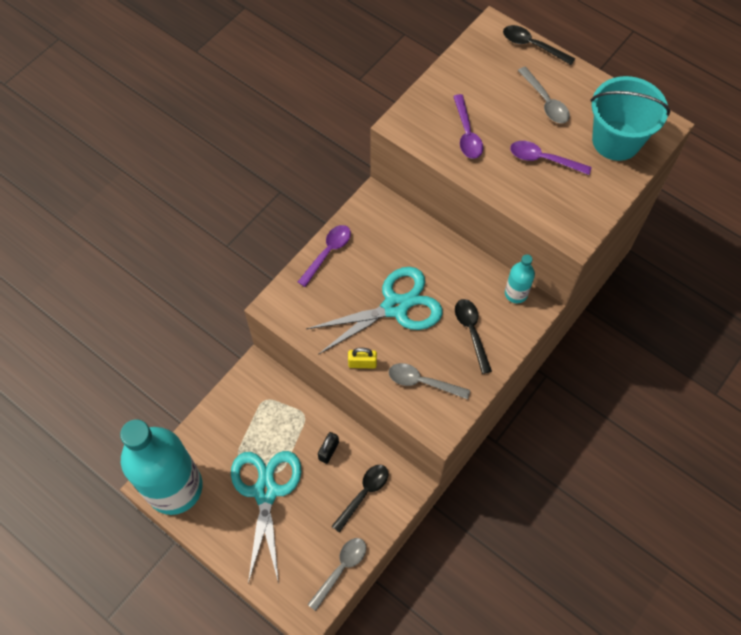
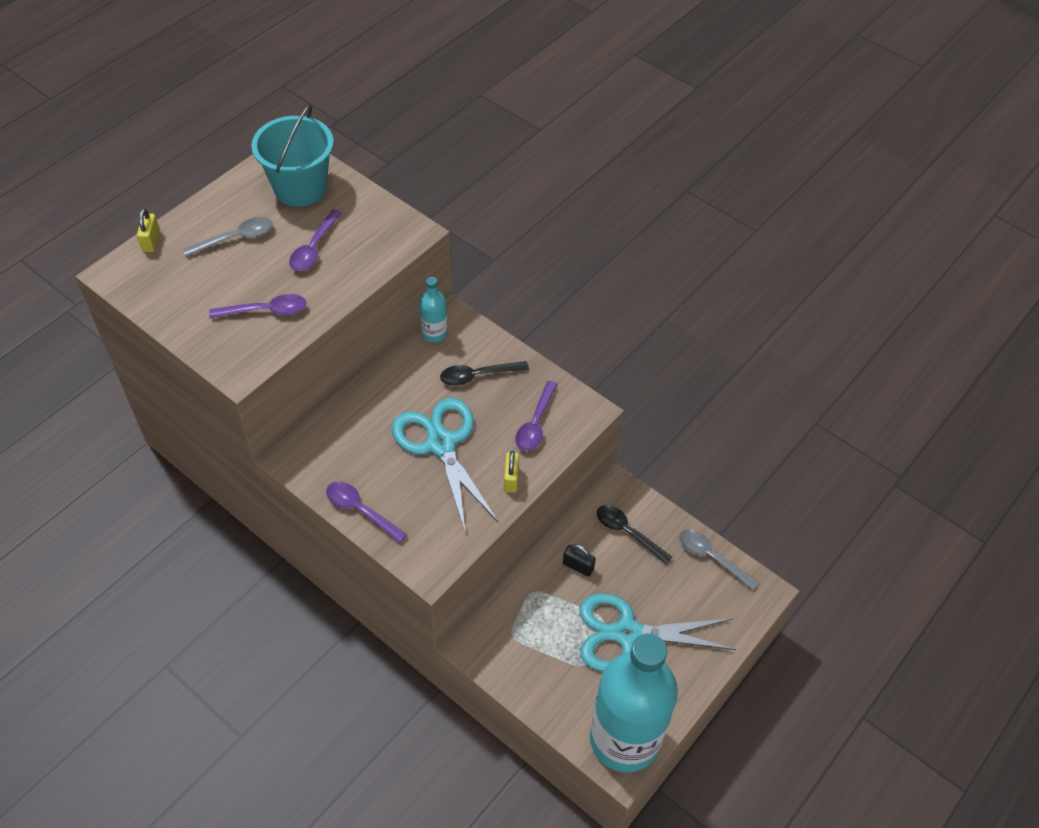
camera: 90 degrees left, 10 degrees down
grey spoon [389,363,470,400] -> purple spoon [515,381,558,451]
black spoon [503,25,575,65] -> yellow padlock [137,208,160,252]

